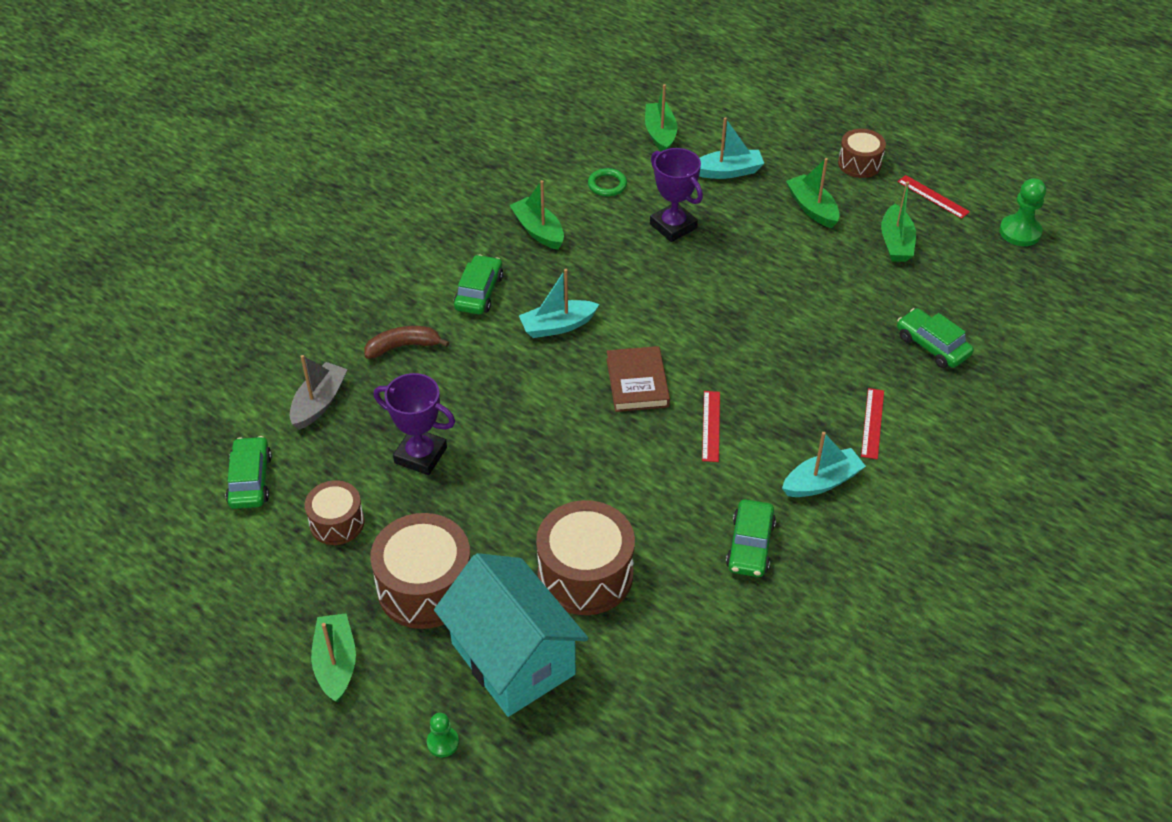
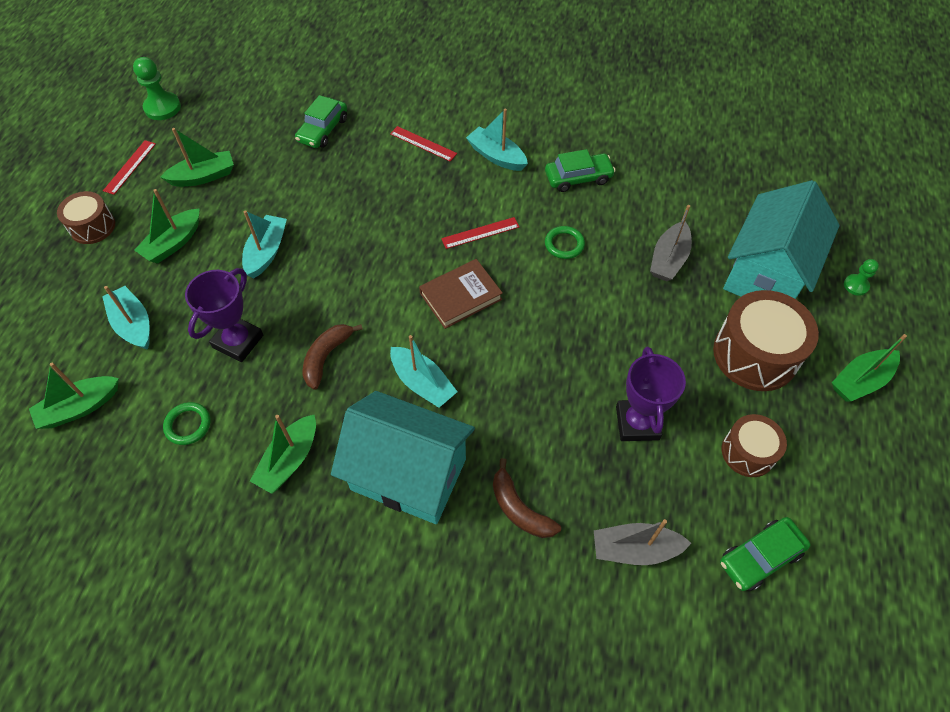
camera: 115 degrees left, 10 degrees up
green car [454,255,503,314] -> turquoise house [331,391,475,524]
brown drum [536,500,635,615] -> grey boat [650,205,692,281]
red ruler [861,388,884,459] -> red ruler turned 45 degrees clockwise [390,126,457,162]
none -> turquoise boat [242,210,287,279]
none -> brown banana [303,324,363,390]
none -> green ring [545,226,585,259]

